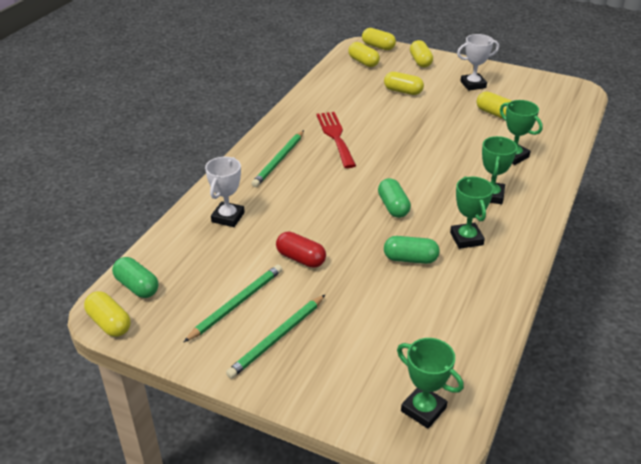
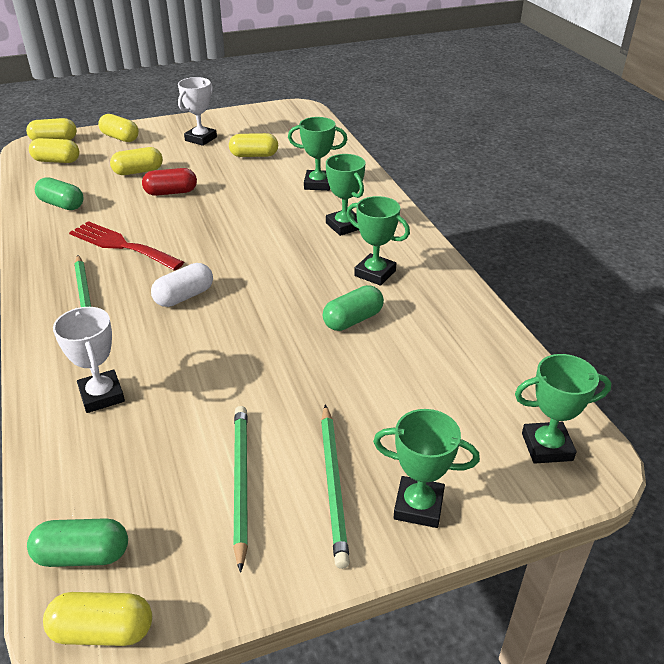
camera: 45 degrees left, 0 degrees up
red capsule [276,232,326,268] -> red capsule moved to [142,168,197,196]
green capsule [378,178,411,218] -> green capsule moved to [35,177,83,210]
none -> white capsule [151,263,213,307]
none -> green trophy [373,409,480,528]

